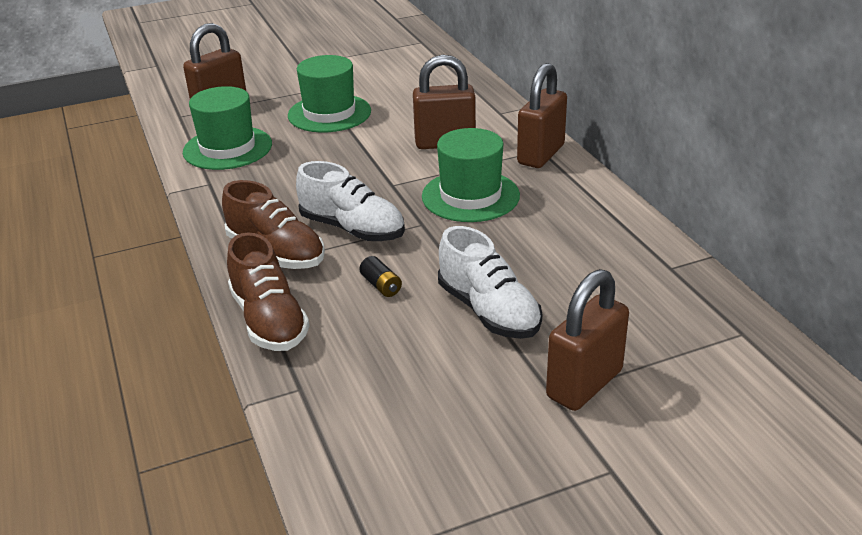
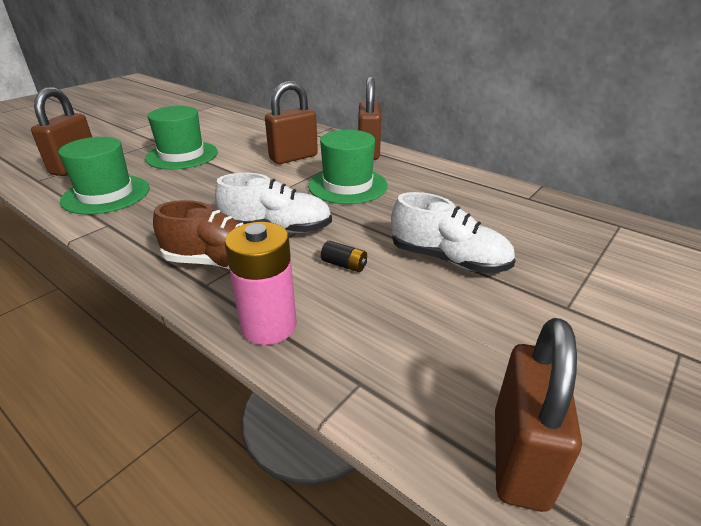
camera: 30 degrees left, 0 degrees up
brown shoe [227,232,310,351] -> pink battery [225,222,296,345]
brown padlock [546,269,629,411] -> brown padlock moved to [495,318,582,512]

